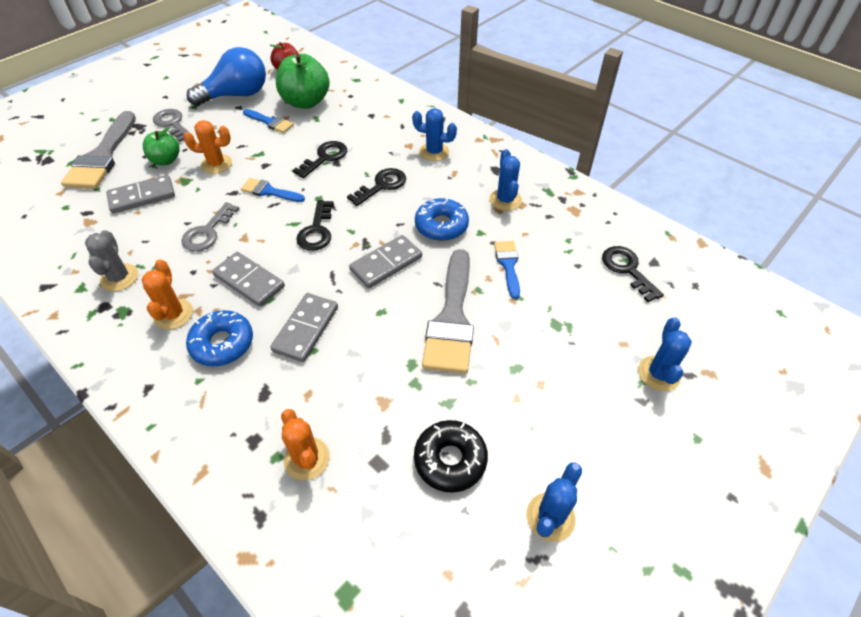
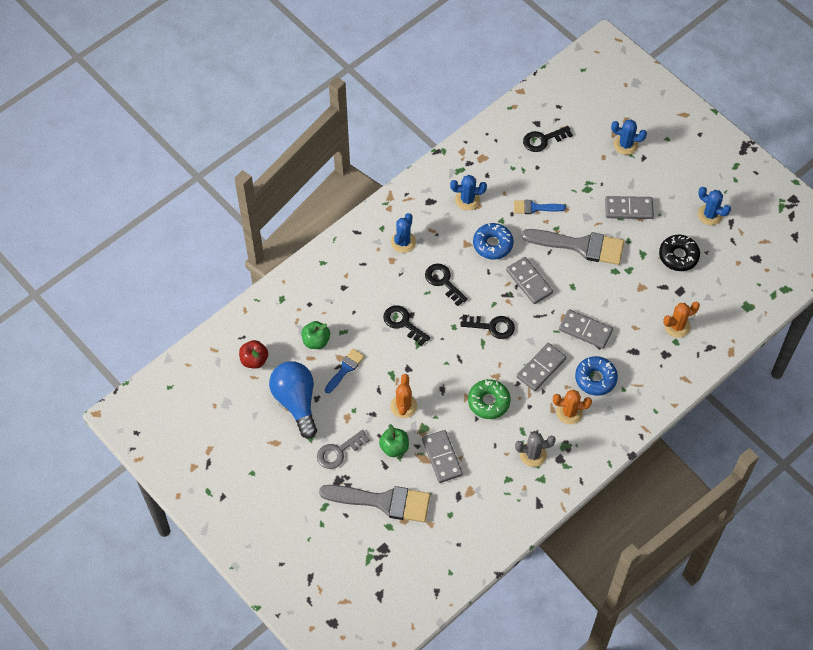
camera: 85 degrees left, 10 degrees up
grey key [181,202,239,252] -> green donut [468,379,510,419]
blue brush [241,178,305,202] -> none
green apple [276,54,330,109] -> green apple [301,321,330,349], size x0.59
none -> grey domino [605,196,654,219]

